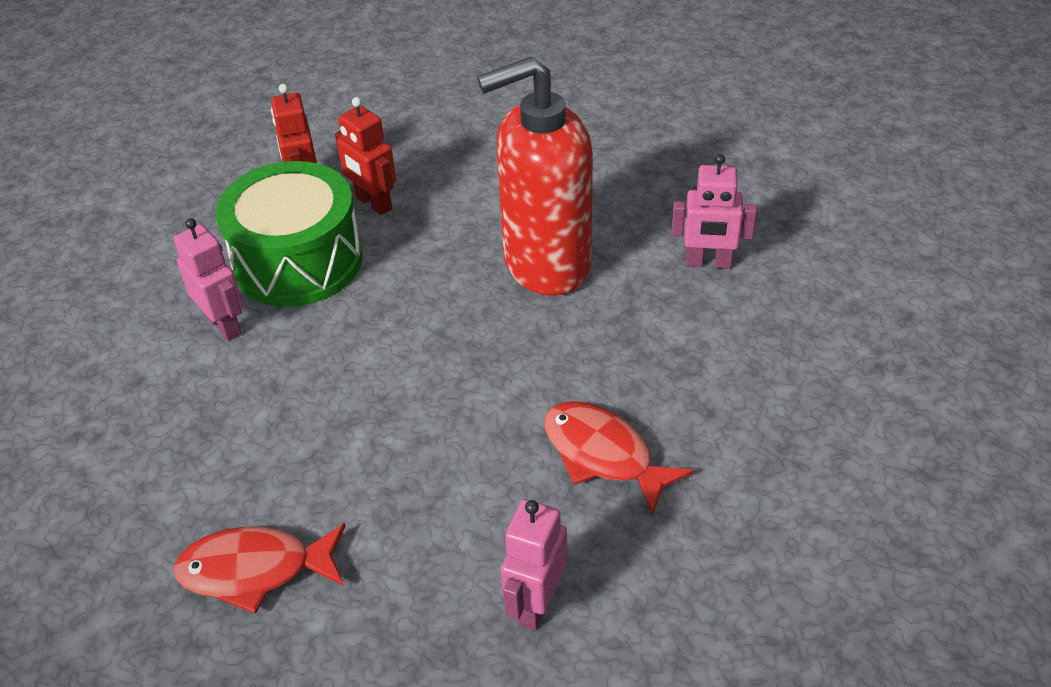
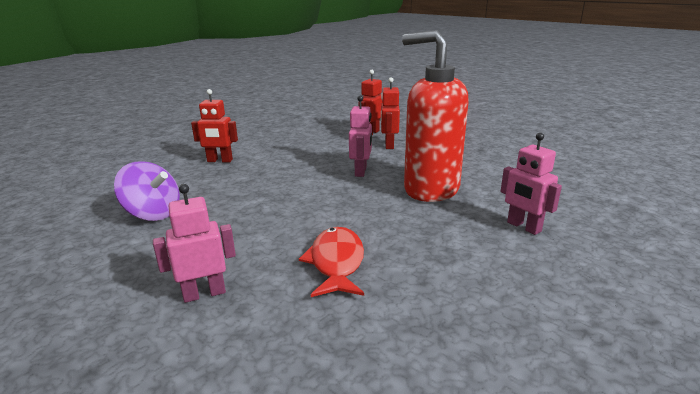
camera: 45 degrees right, 20 degrees down
red fish [173,523,346,614] -> purple spinning top [114,161,180,221]
pink robot [174,218,243,341] -> pink robot moved to [349,95,372,177]
green drum [216,161,363,307] -> none
none -> red robot [191,89,238,162]

